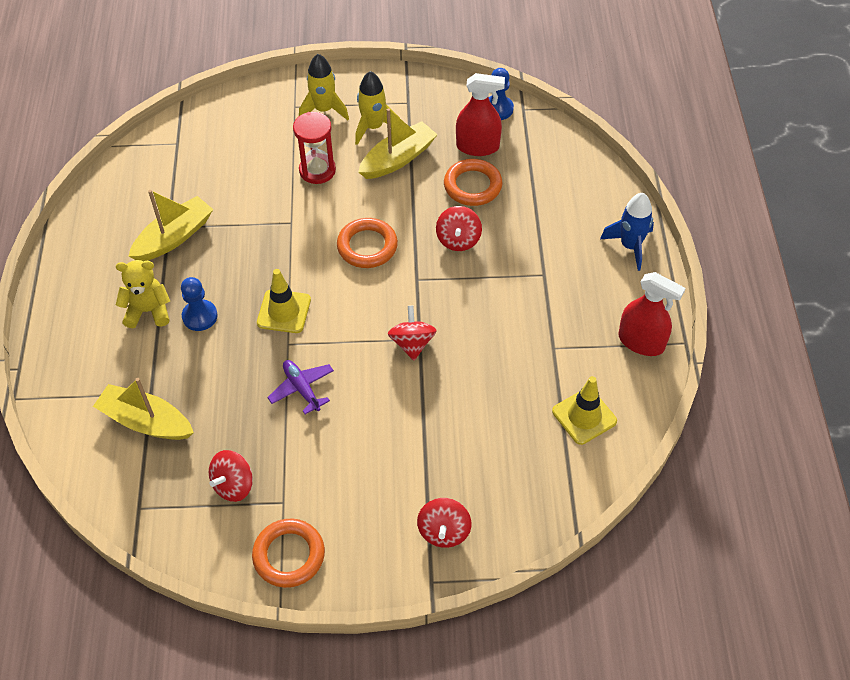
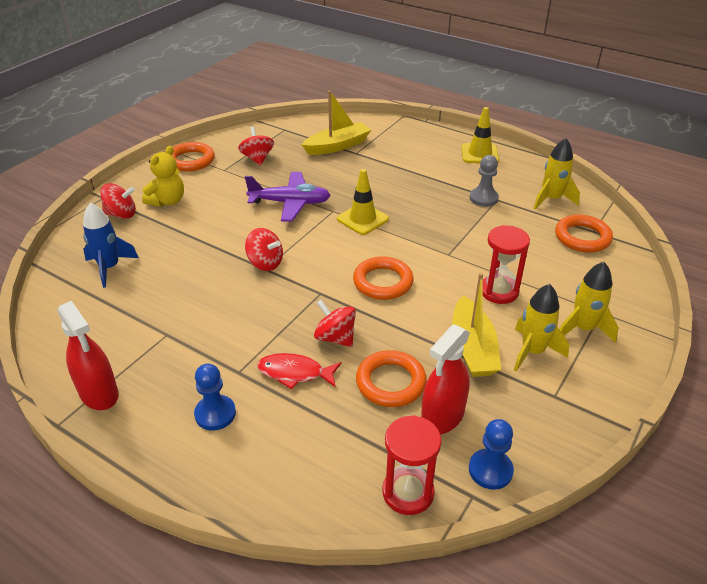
camera: 125 degrees right, 15 degrees down
yellow teddy bear [116,260,170,328] -> yellow teddy bear moved to [142,146,184,207]
yellow boat [128,190,213,261] -> grey pawn [469,155,499,207]
blue pawn [181,277,218,331] -> blue pawn moved to [194,364,236,431]
purple plane [267,360,334,414] -> purple plane [245,172,331,222], size x1.54
red spinning top [417,498,471,548] -> red spinning top turned 135 degrees clockwise [100,183,136,219]
yellow traffic cone [552,376,617,445] -> yellow traffic cone moved to [461,107,499,163]
blue rocket [600,193,654,271] -> blue rocket moved to [83,203,139,288]
red spray bottle [618,272,686,356] -> red spray bottle turned 105 degrees counterclockwise [57,301,119,410]
none -> red fish [257,353,341,390]
none -> red hourglass [382,415,442,515]
none -> yellow rocket [533,138,580,209]
none -> orange ring [555,214,613,253]

